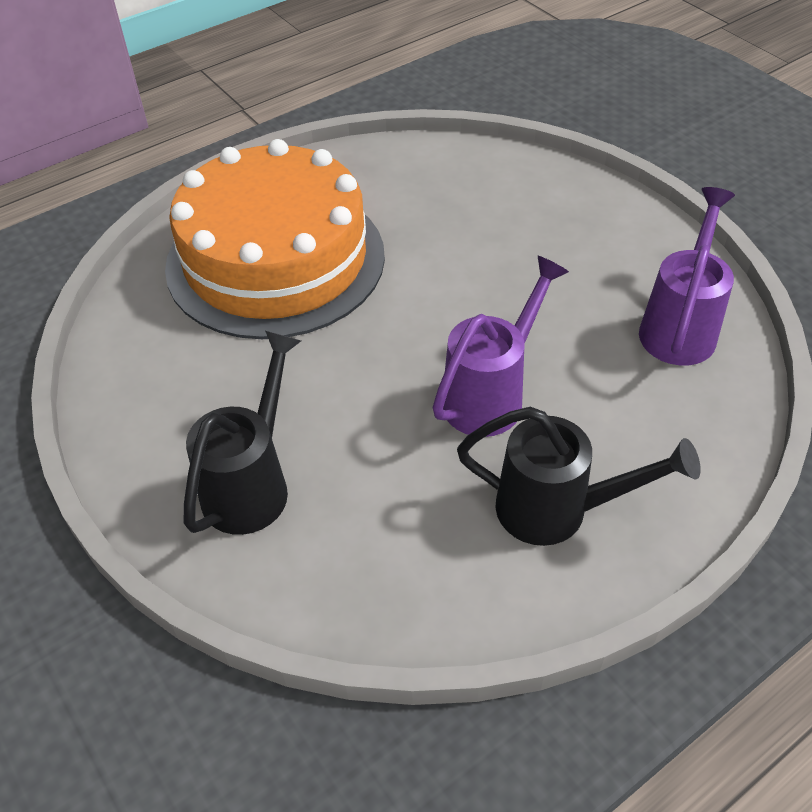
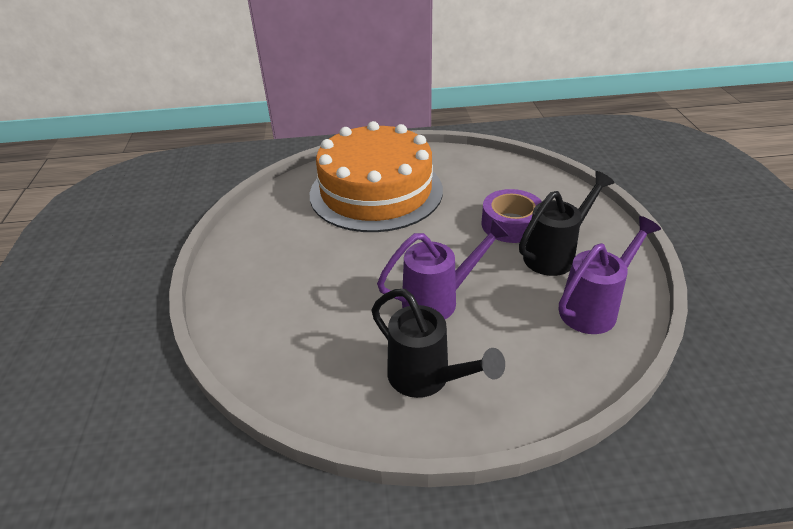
camera: 30 degrees right, 10 degrees down
black watering can [184,331,301,535] -> black watering can moved to [519,171,614,276]
none -> purple tape [481,189,542,243]

